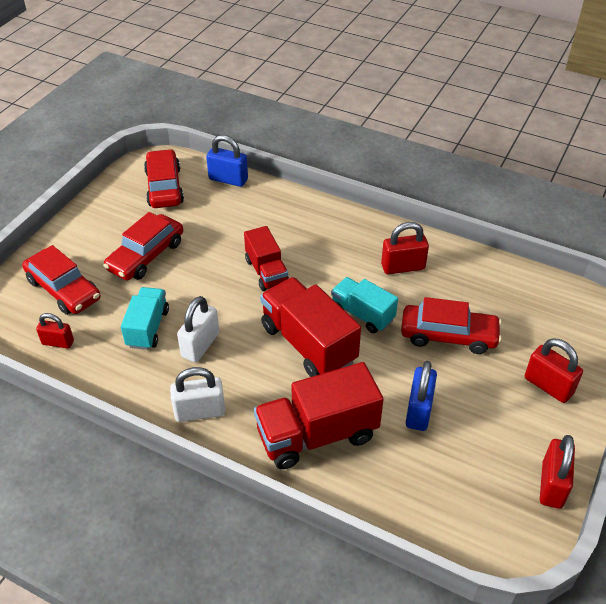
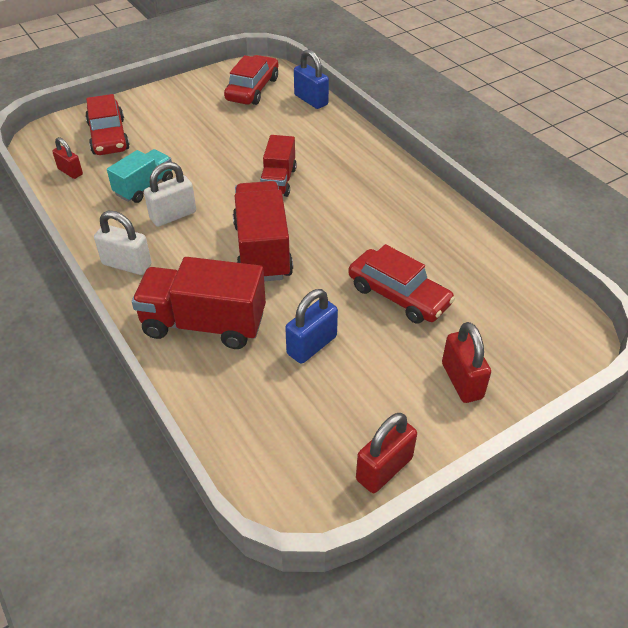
camera: 30 degrees right, 0 degrees up
red car [103,212,183,280] -> none
turquoise truck [331,277,398,333] -> none
red padlock [381,222,429,274] -> none

